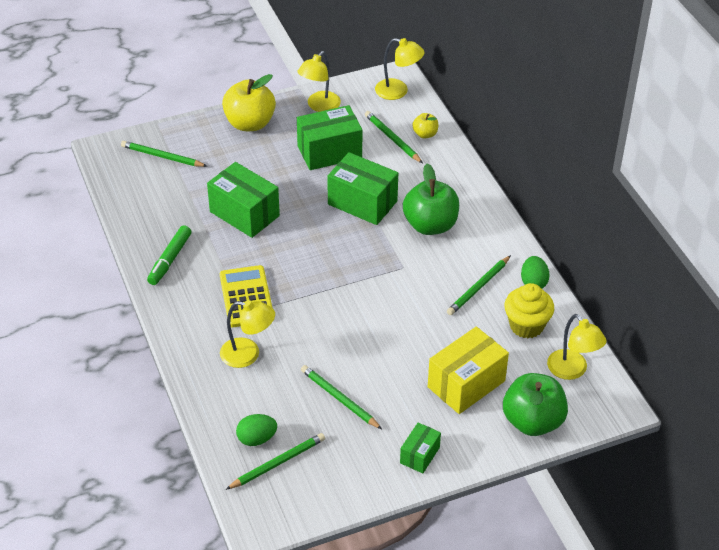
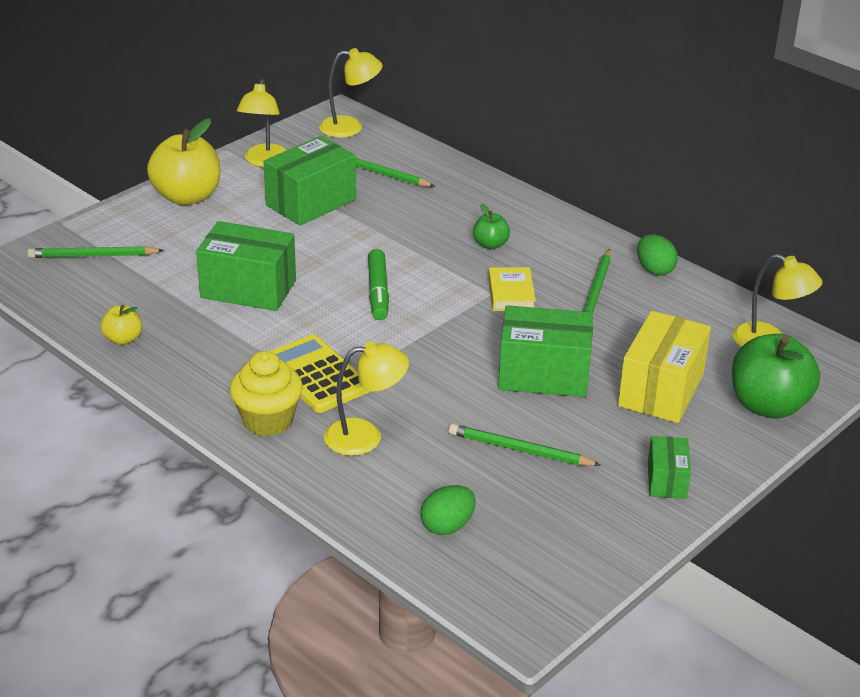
camera: 25 degrees left, 10 degrees down
green marker [147,225,192,285] -> green marker moved to [368,249,389,320]
green pencil [225,433,325,490] -> none
green box [327,152,398,225] -> green box moved to [498,305,593,397]
green apple [403,163,459,235] -> green apple [473,204,510,249], size x0.49
yellow apple [412,113,438,138] -> yellow apple moved to [101,305,142,345]
yellow cupcake [504,283,554,338] -> yellow cupcake moved to [230,351,303,436]
none -> yellow book [488,267,536,311]

